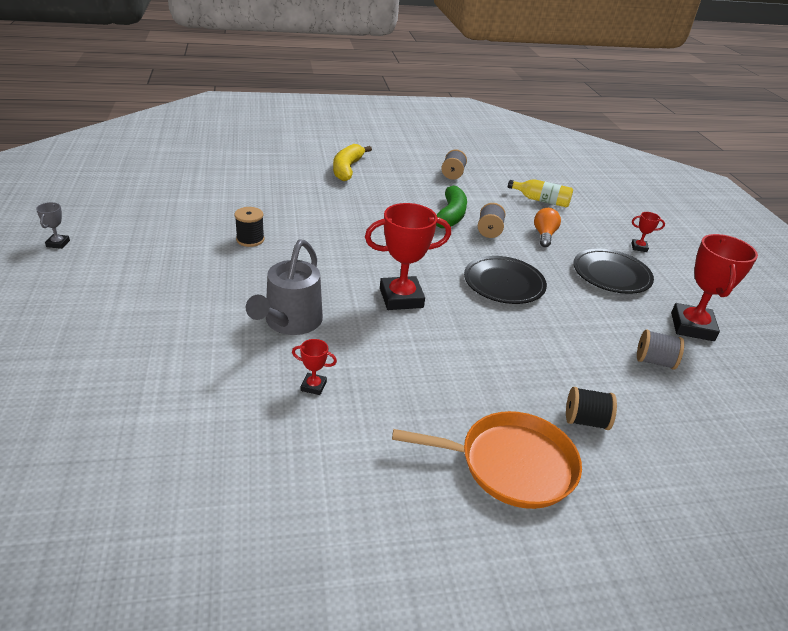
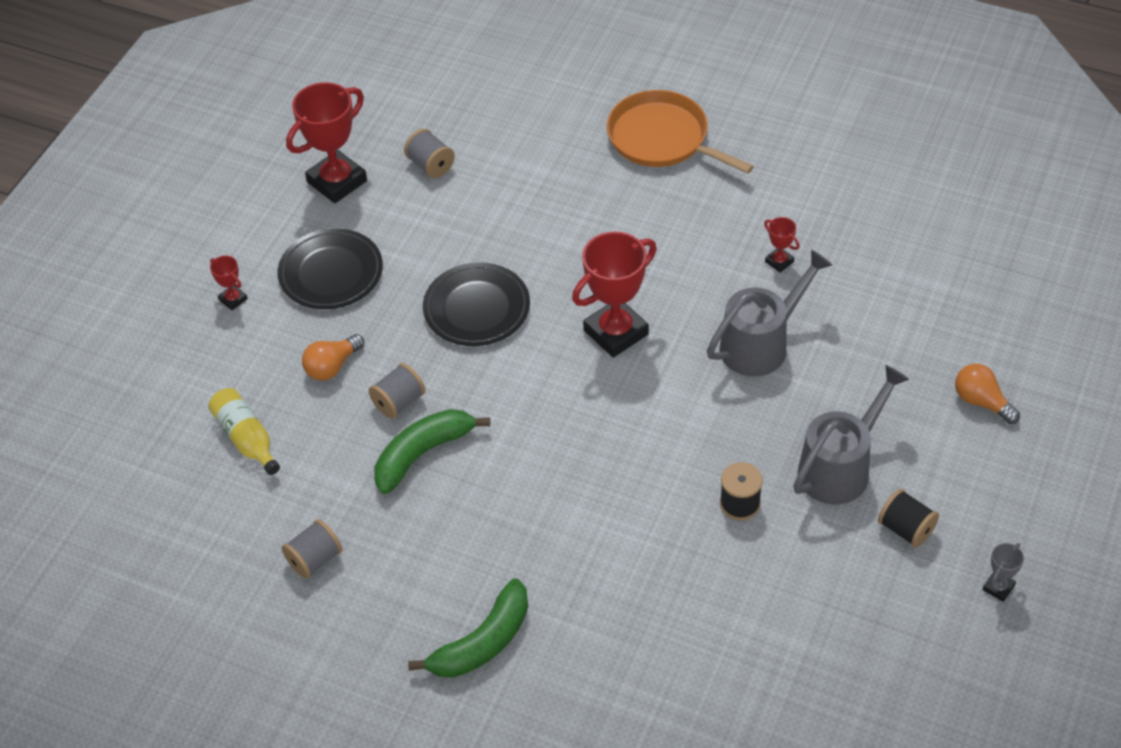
camera: 140 degrees left, 15 degrees up
yellow banana [333,144,372,181] -> green banana [408,578,528,678]
red trophy [365,203,451,310] -> red trophy turned 60 degrees counterclockwise [572,231,657,358]
black spool [566,387,617,430] -> black spool moved to [878,489,939,548]
none -> grey watering can [793,365,909,505]
none -> orange light bulb [955,364,1020,424]

